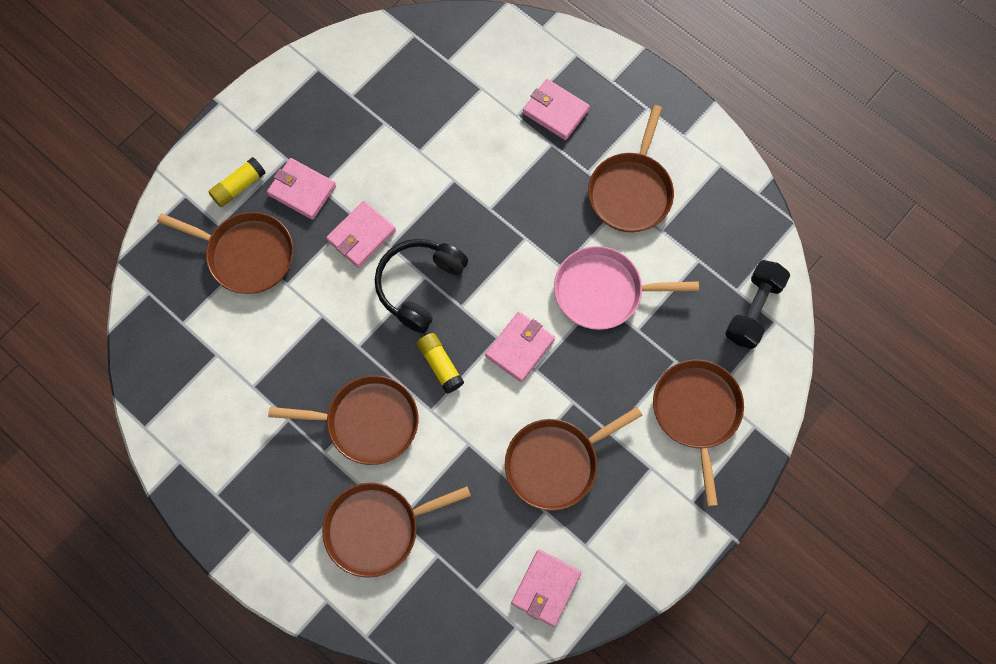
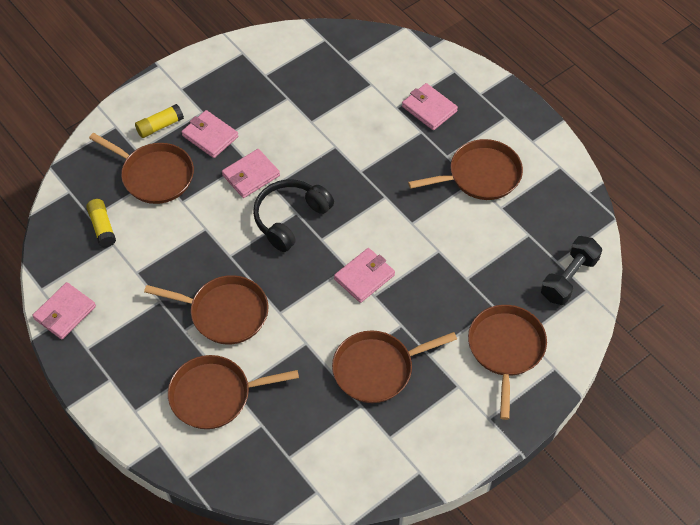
camera: 10 degrees right, 15 degrees down
yellow glue stick [417,333,464,394] -> yellow glue stick moved to [86,199,116,248]
pink wallet [511,549,581,627] -> pink wallet moved to [32,282,96,340]
pink pan [554,246,699,330] -> none
brown pan [588,105,674,232] -> brown pan turned 135 degrees counterclockwise [408,139,523,200]

